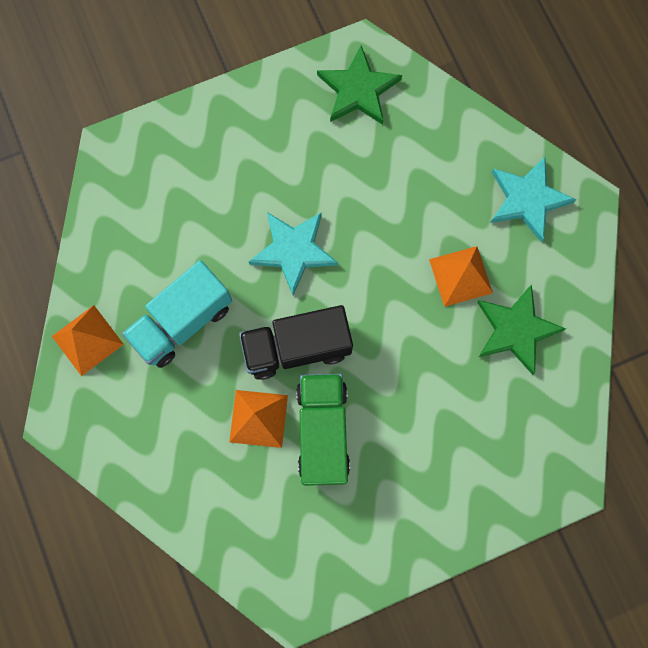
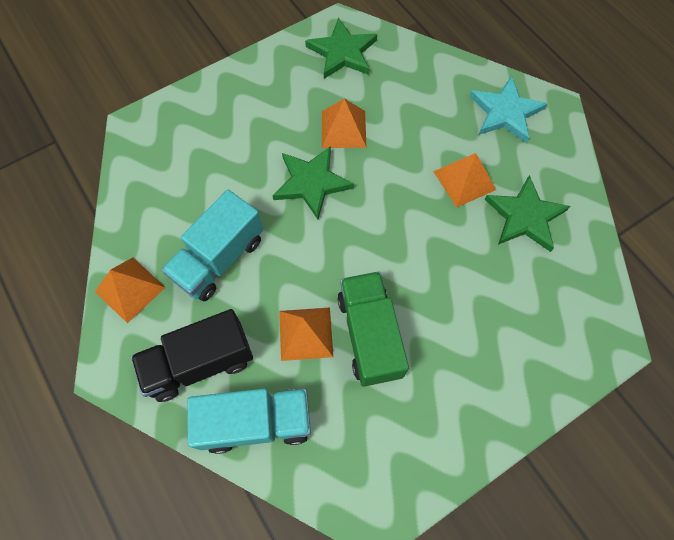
camera: 10 degrees left, 10 degrees down
black truck [239,305,353,380] -> black truck moved to [131,309,253,402]
turquoise star [249,212,338,295] -> green star [273,146,354,219]
none -> turquoise truck [187,388,311,454]
none -> orange pyramid [322,98,366,148]

